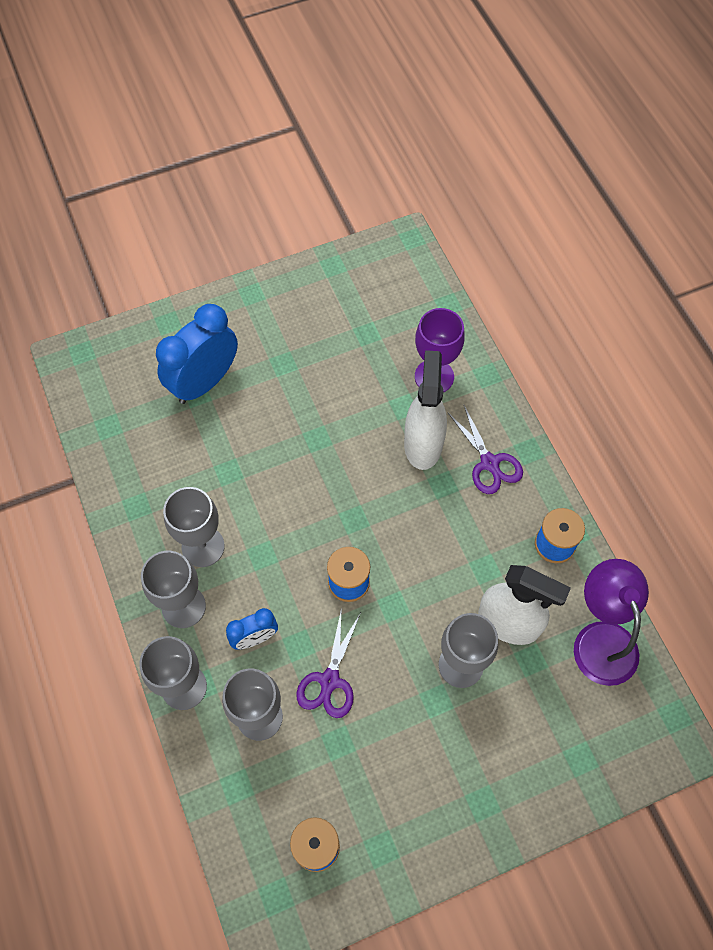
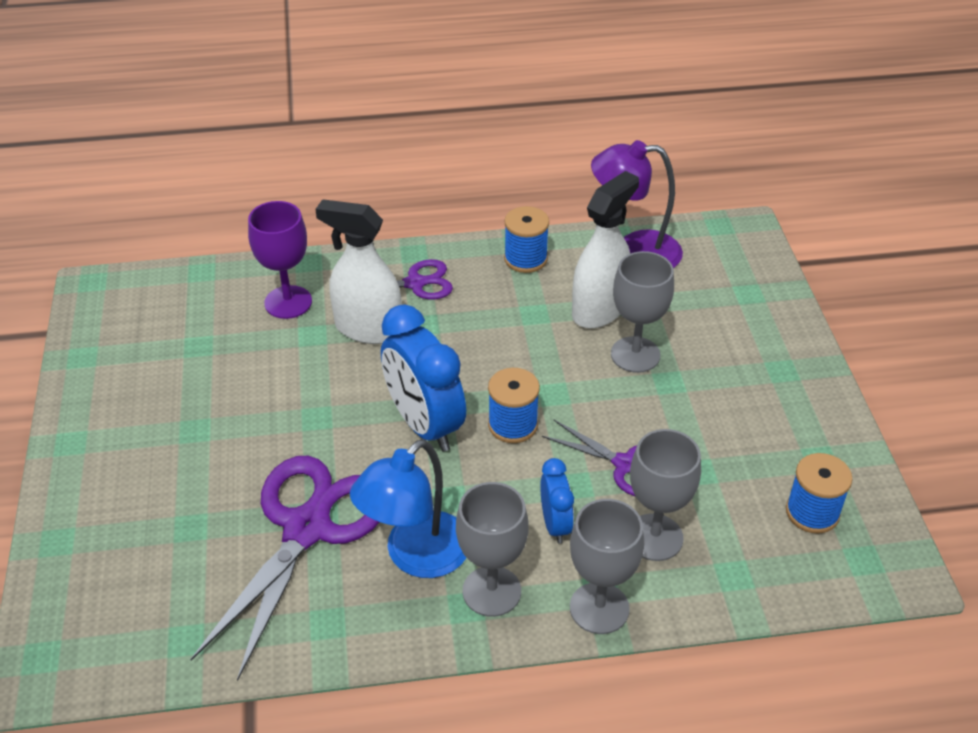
camera: 75 degrees left, 20 degrees down
blue clock [156,304,238,404] -> blue clock moved to [381,305,466,451]
grey goblet [163,487,225,567] -> blue lamp [350,439,466,578]
none -> purple scissors [190,456,380,681]

